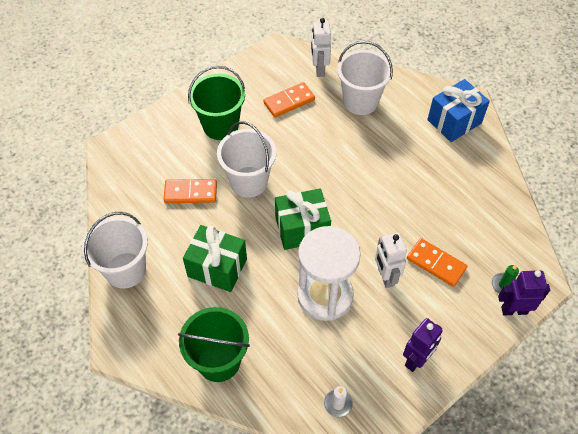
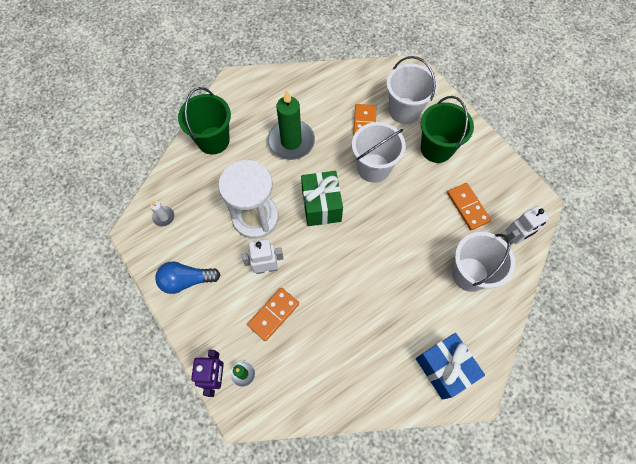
camera: 95 degrees right, 10 degrees up
white bucket [82,212,148,289] -> white bucket moved to [386,56,438,124]
green gift [183,225,247,292] -> green candle [267,90,315,160]
white robot [311,18,331,77] -> white robot turned 150 degrees clockwise [503,205,549,245]
purple robot [403,318,443,372] -> blue light bulb [155,261,220,294]

